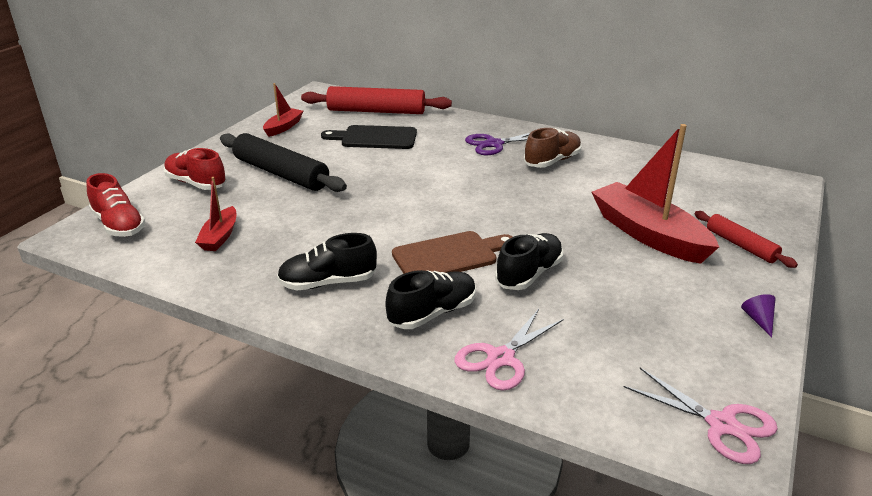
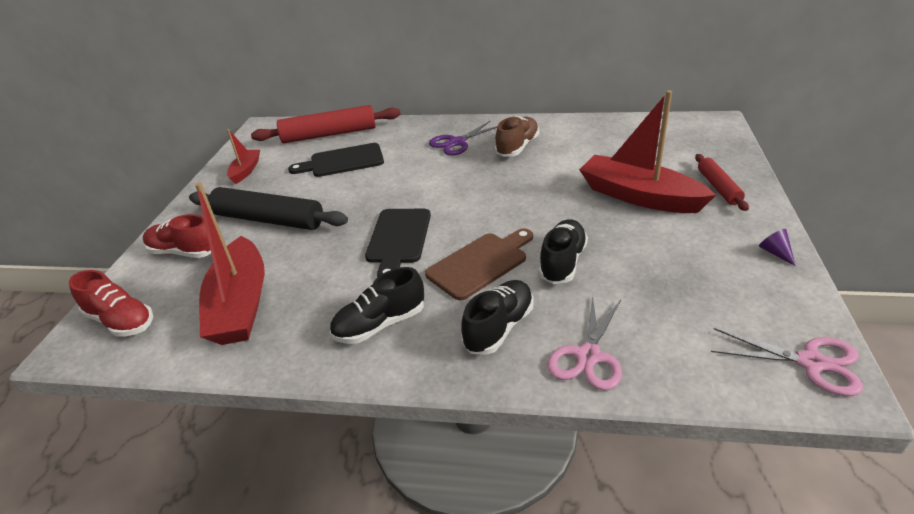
camera: 15 degrees left, 5 degrees up
red boat [195,177,236,251] -> red boat [195,182,265,345], size x1.97
red rolling pin [695,211,798,268] -> red rolling pin turned 45 degrees clockwise [695,154,749,211]
none -> black cutting board [365,209,431,277]

